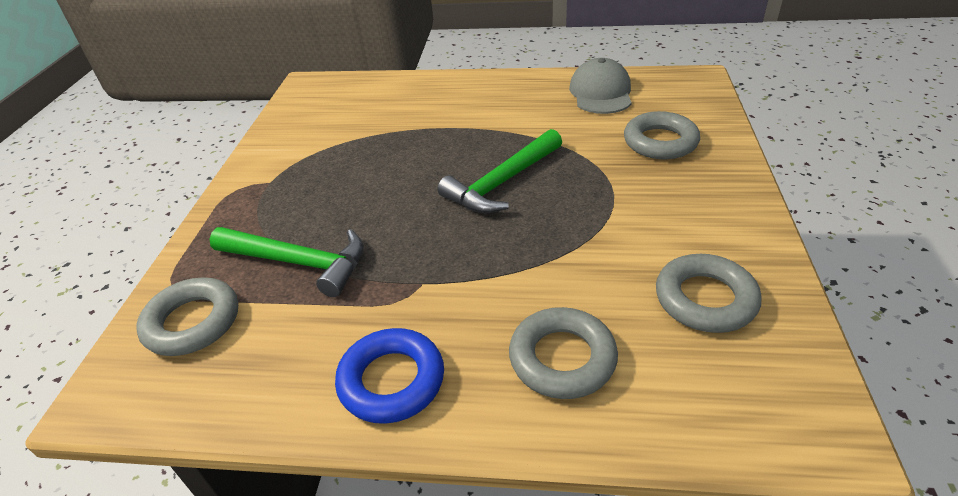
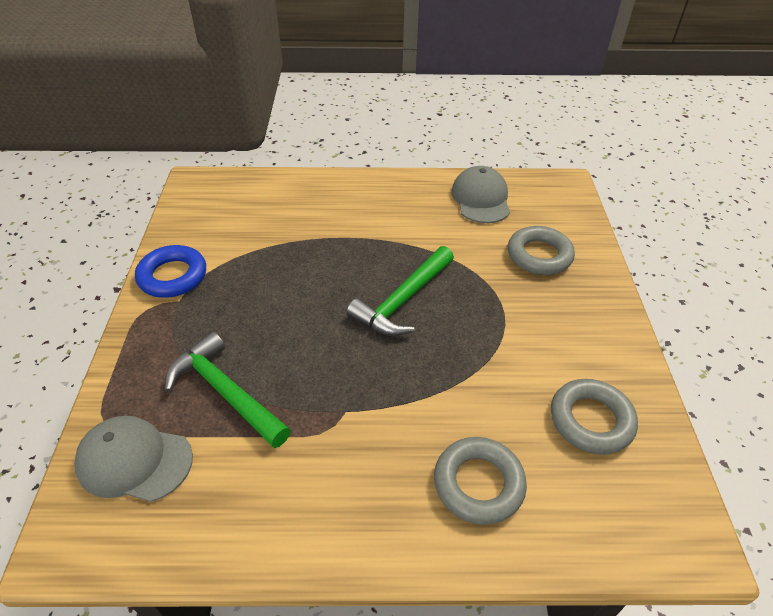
camera: 10 degrees left, 5 degrees up
grey ring [136,278,238,356] -> grey cap [74,416,193,502]
green hammer [209,227,364,297] -> green hammer turned 150 degrees counterclockwise [165,332,291,448]
blue ring [335,328,444,424] -> blue ring moved to [135,245,206,298]

